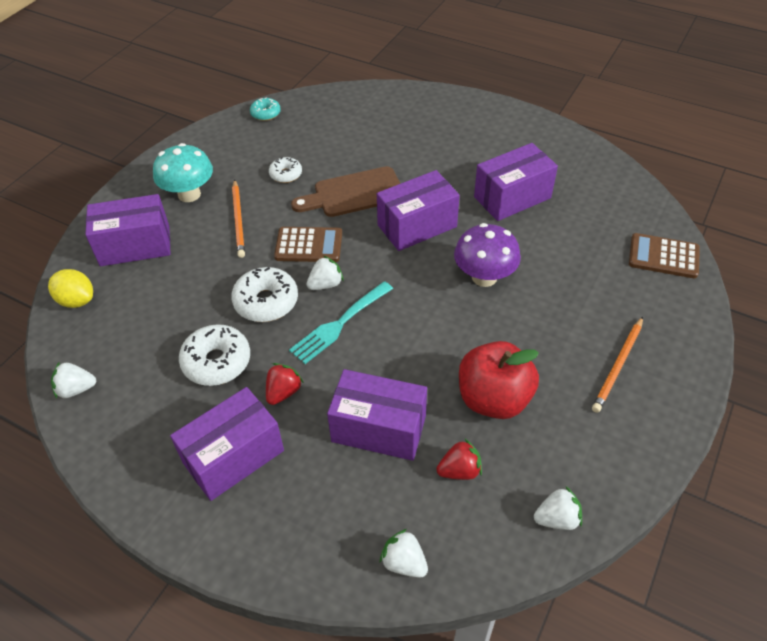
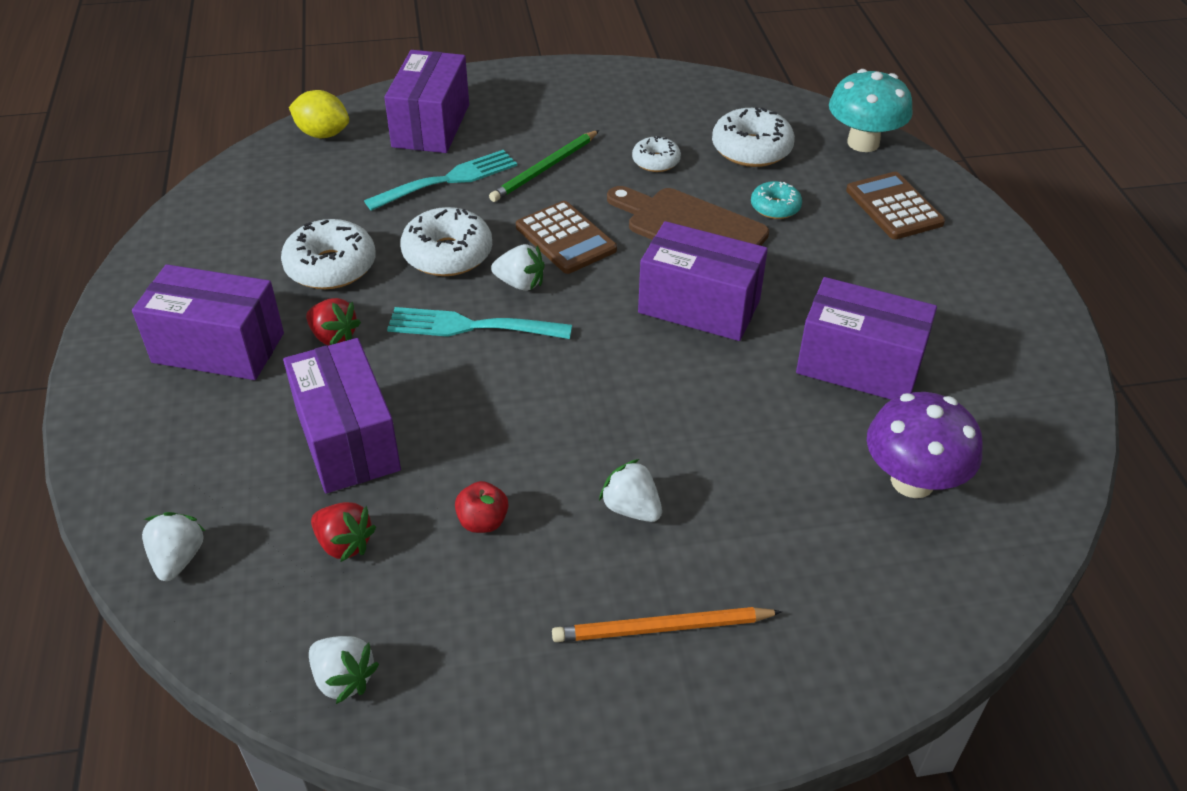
camera: 50 degrees right, 5 degrees down
yellow lemon [48,269,93,308] -> yellow lemon turned 60 degrees counterclockwise [289,90,349,138]
white strawberry [51,362,96,399] -> white strawberry moved to [599,459,662,522]
purple box [85,194,171,266] -> purple box turned 60 degrees clockwise [384,50,469,153]
turquoise mushroom [153,143,213,202] -> turquoise mushroom moved to [829,69,913,152]
orange pencil [232,180,245,258] -> green pencil [489,130,599,202]
turquoise donut [250,97,281,121] -> turquoise donut moved to [751,181,802,219]
red strawberry [266,363,304,405] -> red strawberry turned 45 degrees clockwise [306,298,361,345]
purple mushroom [454,223,521,287] -> purple mushroom moved to [867,392,983,498]
red apple [459,341,539,419] -> red apple [455,481,508,533], size x0.44
brown calculator [629,233,700,278] -> brown calculator moved to [846,172,945,239]
none -> turquoise fork [364,150,517,211]
none -> white donut [712,107,795,167]

